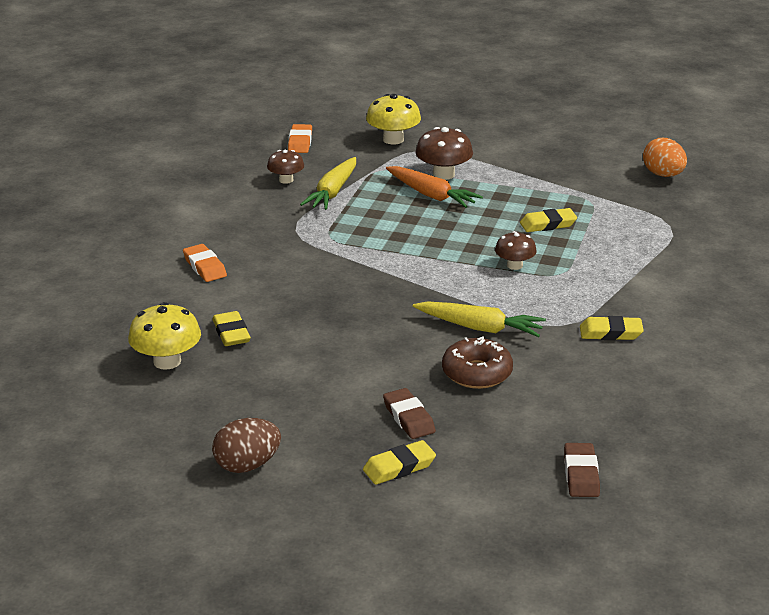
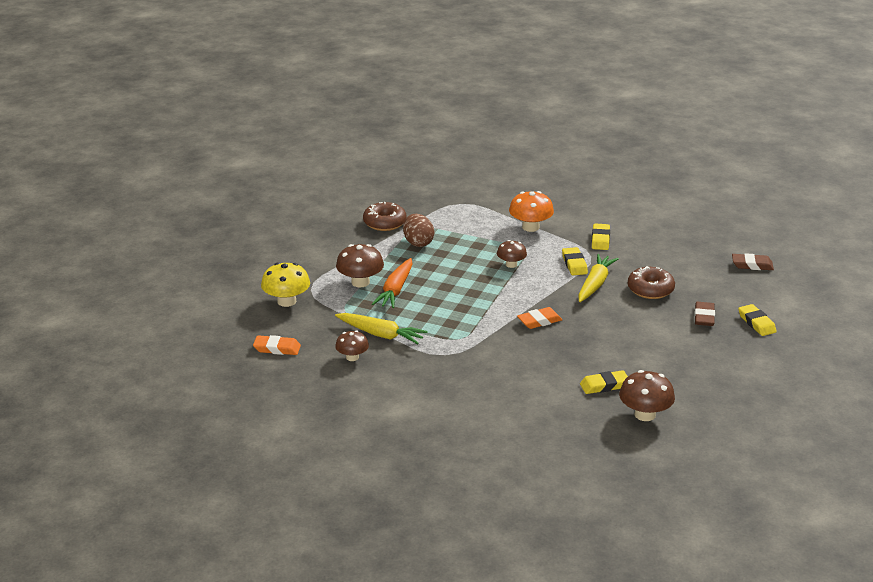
camera: 85 degrees left, 0 degrees up
yellow mushroom [128,302,201,370] -> brown mushroom [619,370,675,421]
orange eraser [183,244,227,282] -> orange eraser moved to [517,307,563,329]
brown egg [212,418,281,473] -> brown egg moved to [403,214,434,247]
brown eraser [383,388,436,439] -> brown eraser turned 60 degrees counterclockwise [695,302,715,326]
orange carrot [386,166,483,208] -> orange carrot turned 150 degrees clockwise [372,258,413,308]
yellow eraser [520,208,577,232] -> yellow eraser moved to [562,247,588,275]
orange egg [643,138,687,177] -> none
none -> brown donut [363,202,407,231]
none -> orange mushroom [509,191,554,232]

